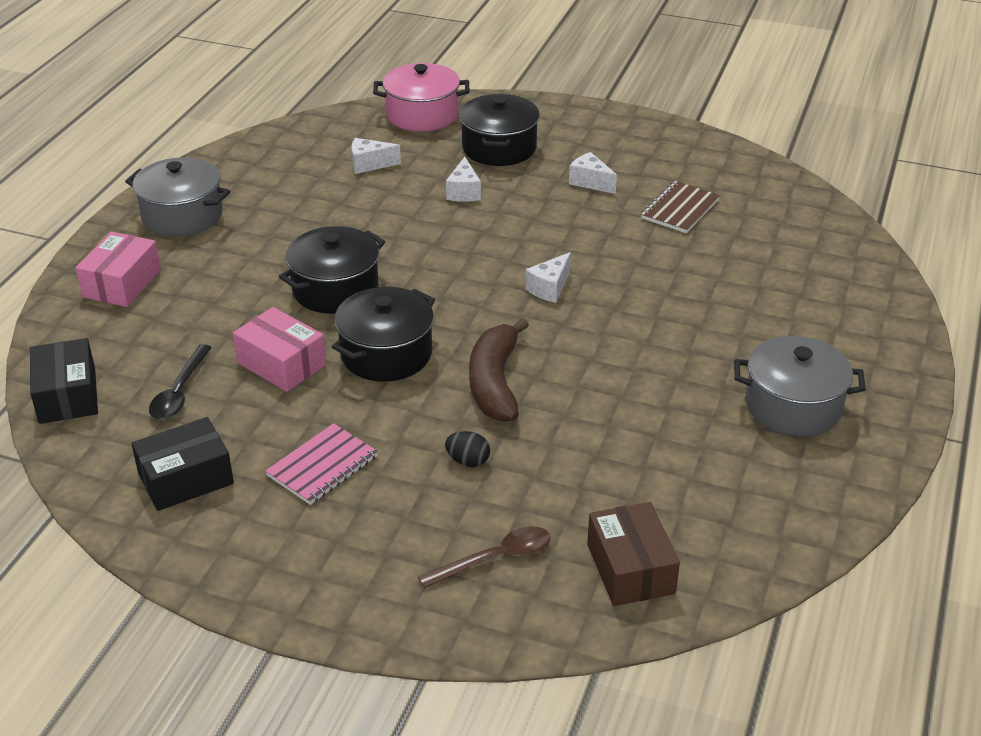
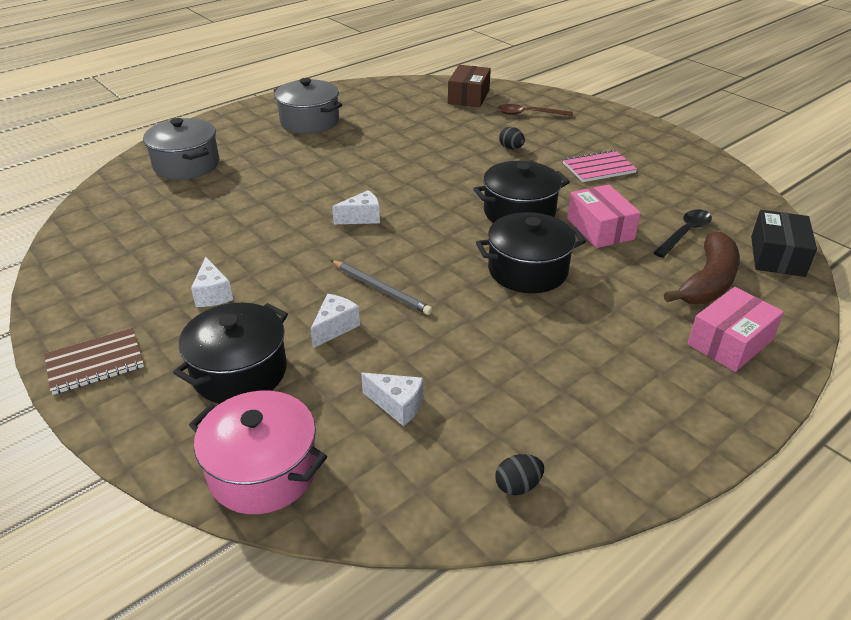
camera: 150 degrees left, 0 degrees up
grey pot [125,157,230,237] -> grey pot moved to [143,118,219,180]
black box [131,417,234,511] -> none
brown banana [469,318,529,422] -> brown banana moved to [664,232,740,304]
brown notebook [641,181,720,233] -> brown notebook moved to [44,328,144,395]
none -> grey pencil [331,260,433,315]
none -> black egg [495,454,544,495]

